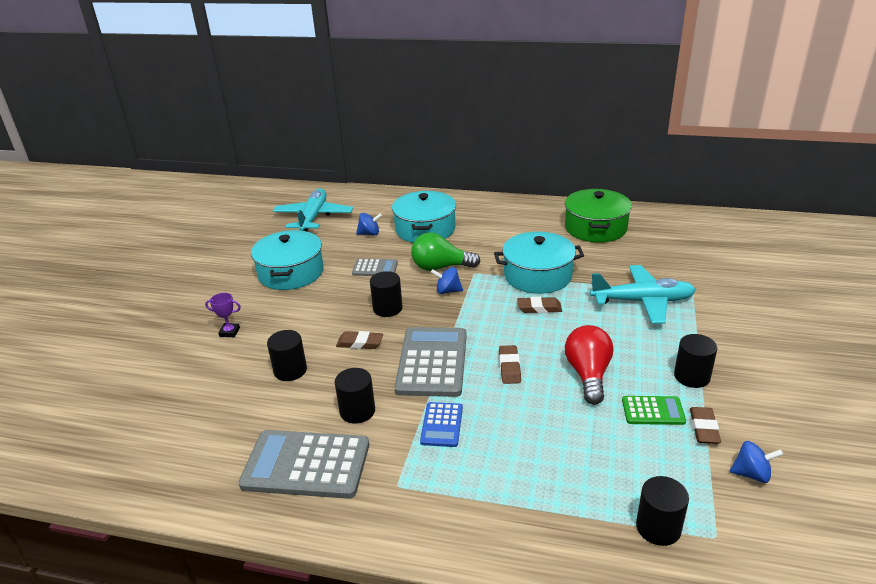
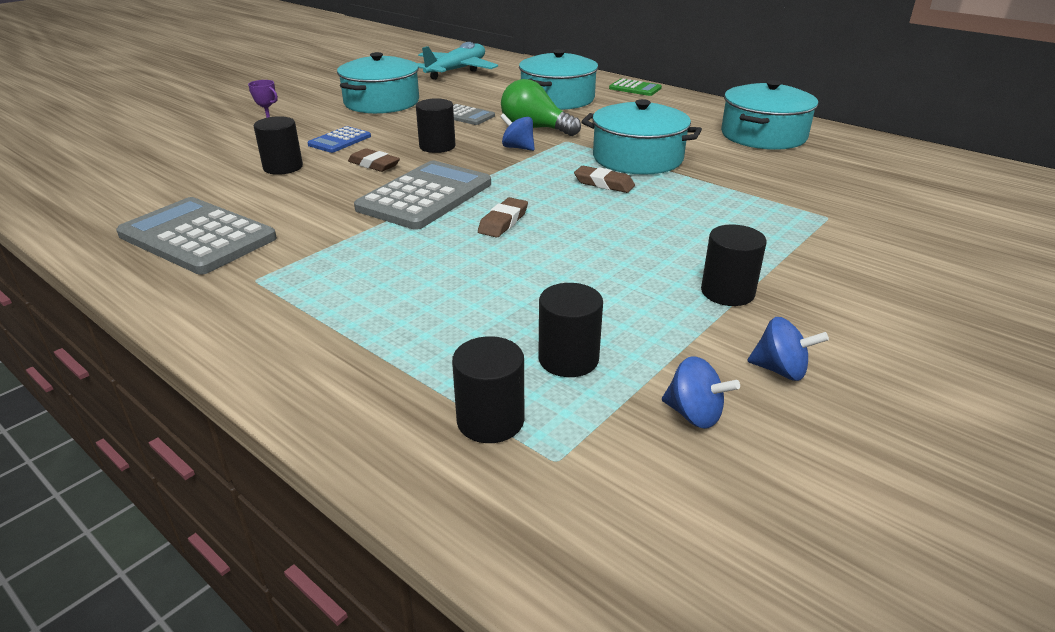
camera: 25 degrees right, 0 degrees up
black cylinder [334,368,375,424] -> black cylinder moved to [538,283,603,377]
blue spinning top [356,213,382,236] -> blue spinning top moved to [747,317,829,381]
blue calculator [420,402,463,447] -> blue calculator moved to [307,126,371,153]
green pot [565,189,632,243] -> turquoise pot [721,80,818,150]
red light bulb [565,325,613,405] -> none
turquoise plane [590,265,696,324] -> none
green calculator [622,396,686,425] -> green calculator moved to [609,79,662,96]
brown eraser [690,407,721,444] -> none

